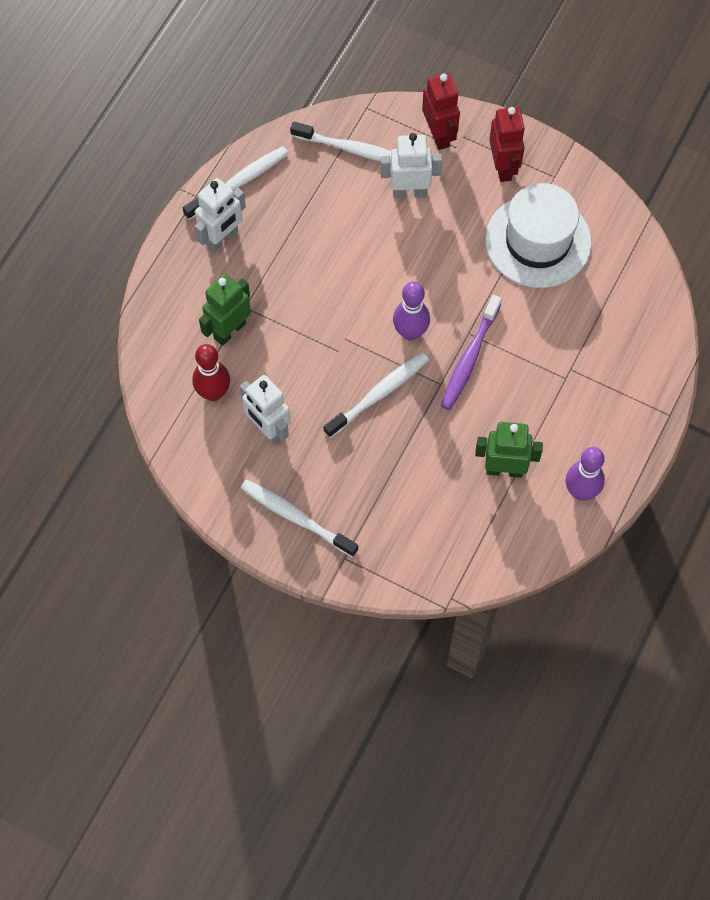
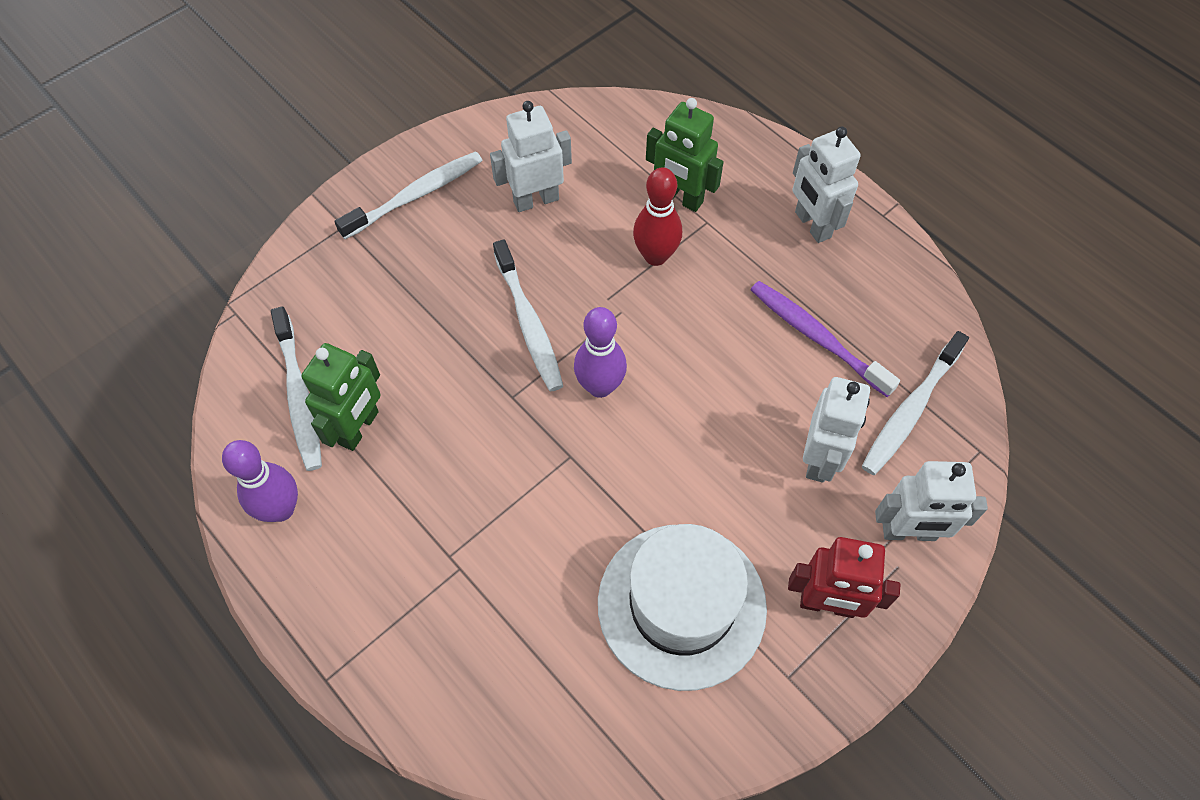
camera: 110 degrees right, 5 degrees down
white toothbrush [183,146,288,220] -> white toothbrush moved to [271,306,322,471]
red bowling pin [192,344,230,401] -> red bowling pin moved to [633,167,682,266]
green robot [199,274,251,346] -> green robot turned 150 degrees clockwise [646,98,723,212]
red robot [422,73,460,150] -> white robot [875,461,988,541]
purple toothbrush [441,295,502,410] -> purple toothbrush moved to [751,281,900,397]

